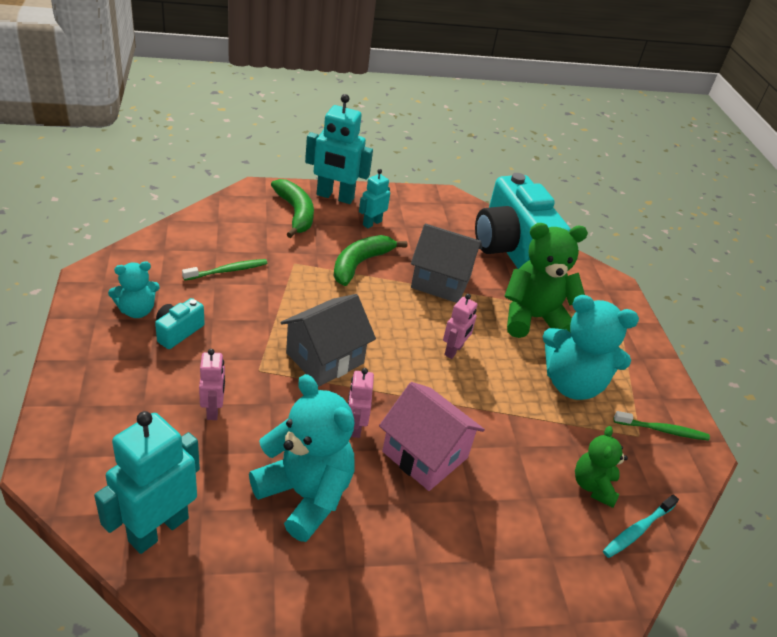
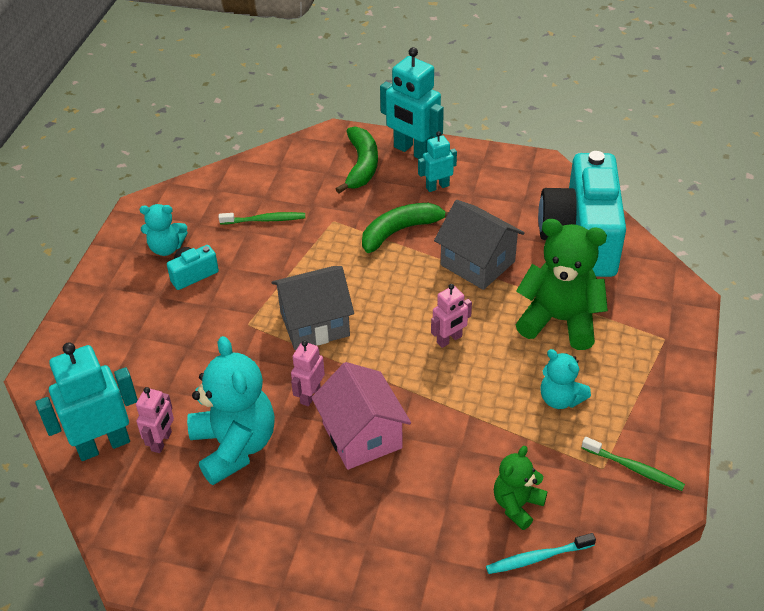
camera: 30 degrees right, 5 degrees up
pink robot [199,349,225,420] -> pink robot moved to [136,387,174,453]
turquoise teddy bear [543,295,639,400] -> turquoise teddy bear [540,349,591,409], size x0.56

